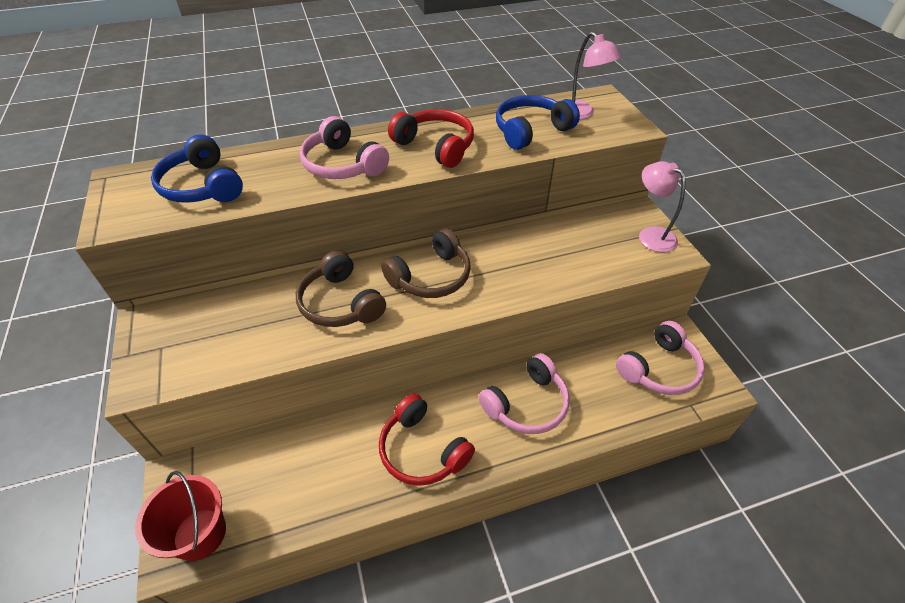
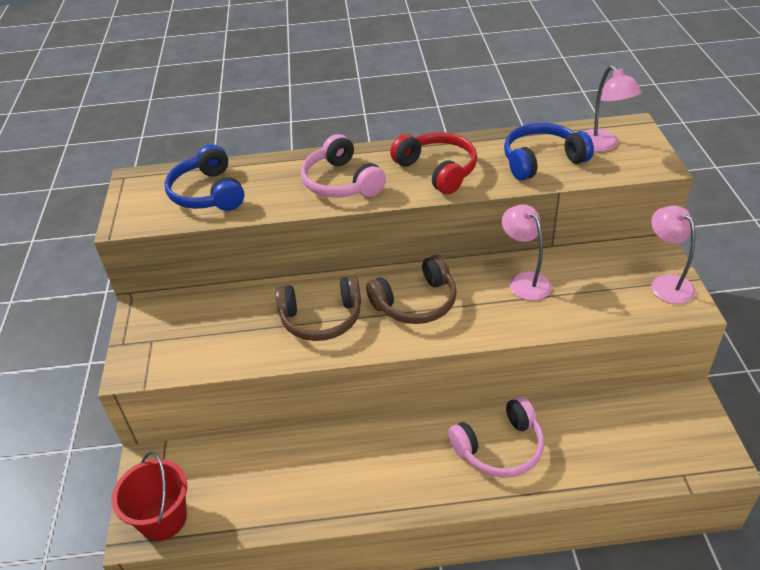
camera: 15 degrees right, 5 degrees down
brown headphones [296,250,386,327] -> brown headphones turned 75 degrees counterclockwise [275,276,361,341]
red headphones [379,393,475,486] -> none
pink headphones [616,321,705,395] -> none
none -> pink lamp [502,204,552,300]

